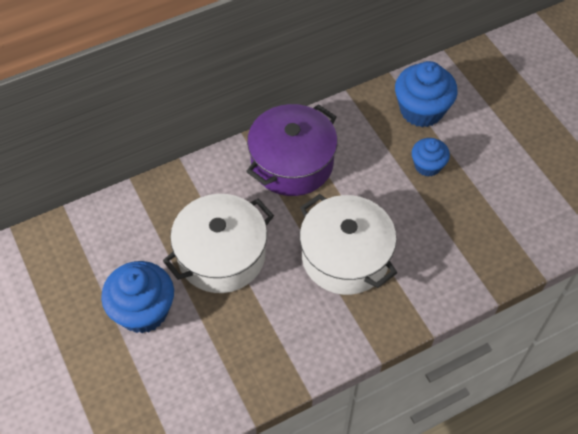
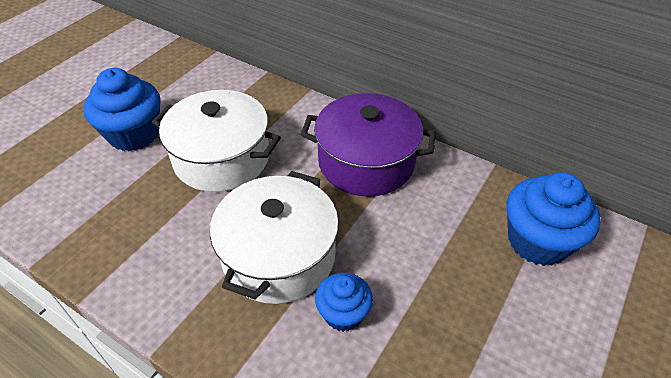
camera: 60 degrees right, 10 degrees down
blue cupcake [412,138,450,177] -> blue cupcake moved to [315,273,373,332]

